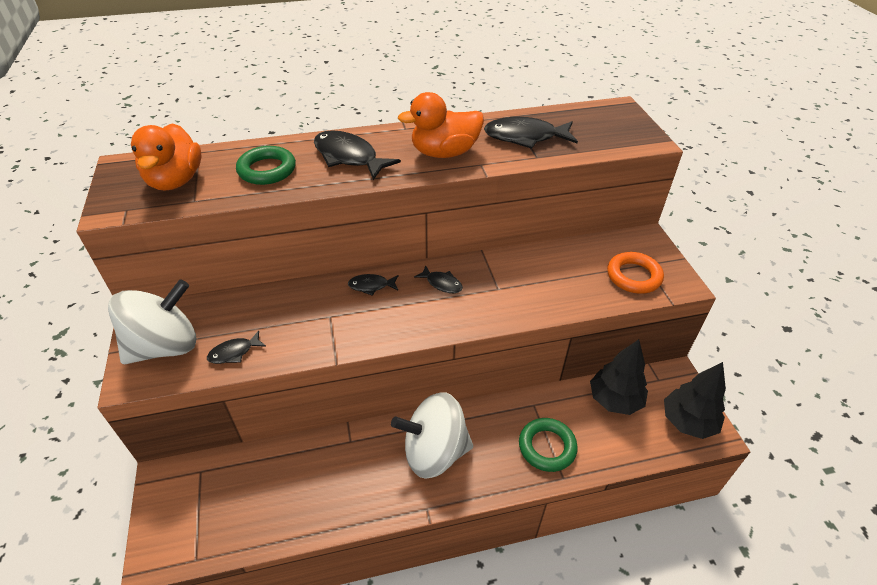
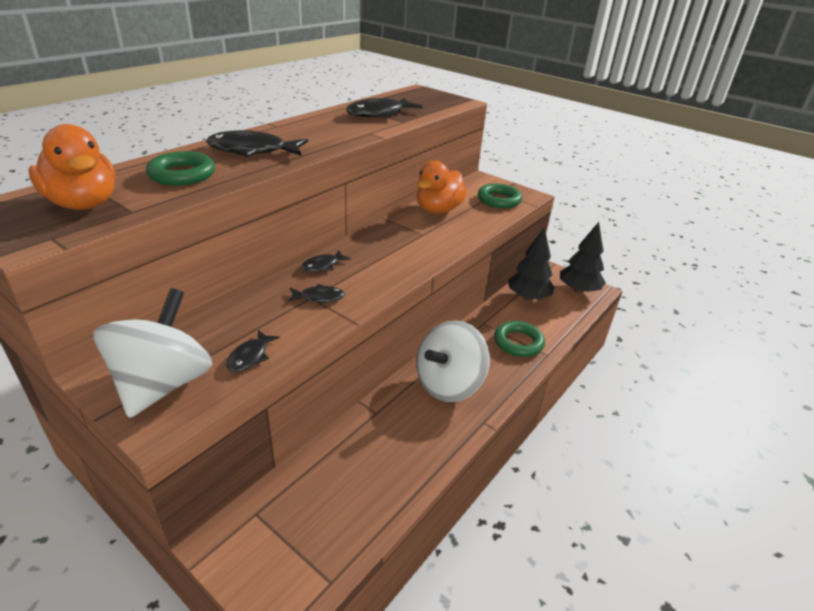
camera: 40 degrees left, 10 degrees down
orange duck [398,92,484,158] -> orange duck moved to [417,161,467,214]
black fish [414,265,463,293] -> black fish moved to [288,284,345,303]
orange ring [607,252,664,294] -> green ring [478,184,522,208]

